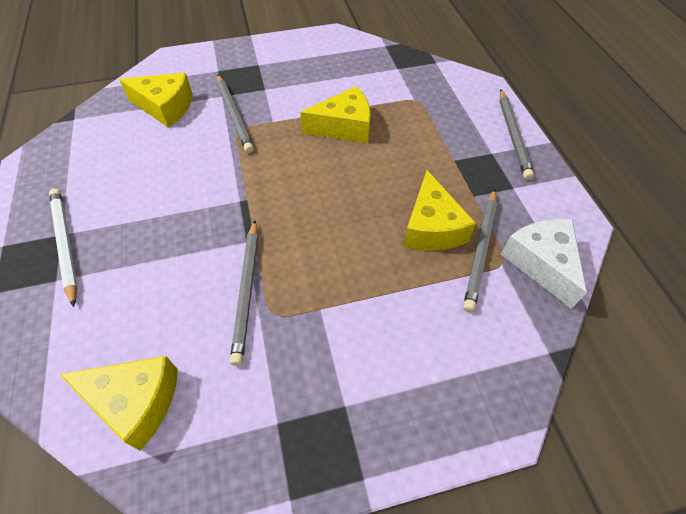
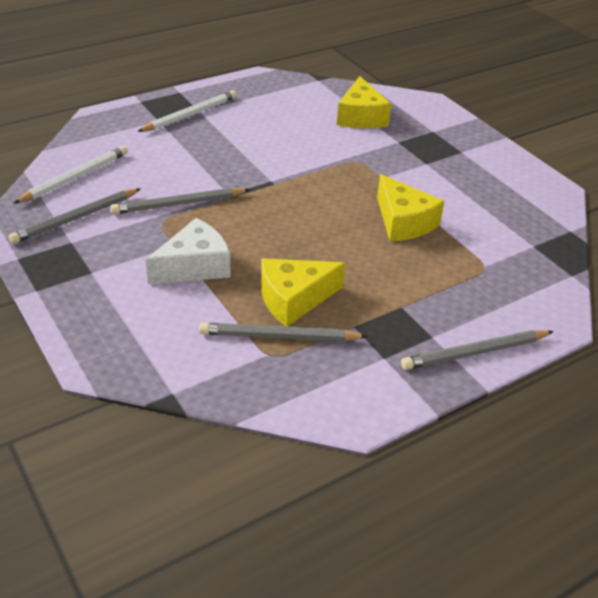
camera: 70 degrees right, 15 degrees down
yellow cheese [60,356,178,451] -> white pencil [14,146,128,203]
grey pencil [217,74,254,153] -> grey pencil moved to [9,188,141,244]
white cheese [501,219,587,309] -> white cheese moved to [146,218,230,284]

